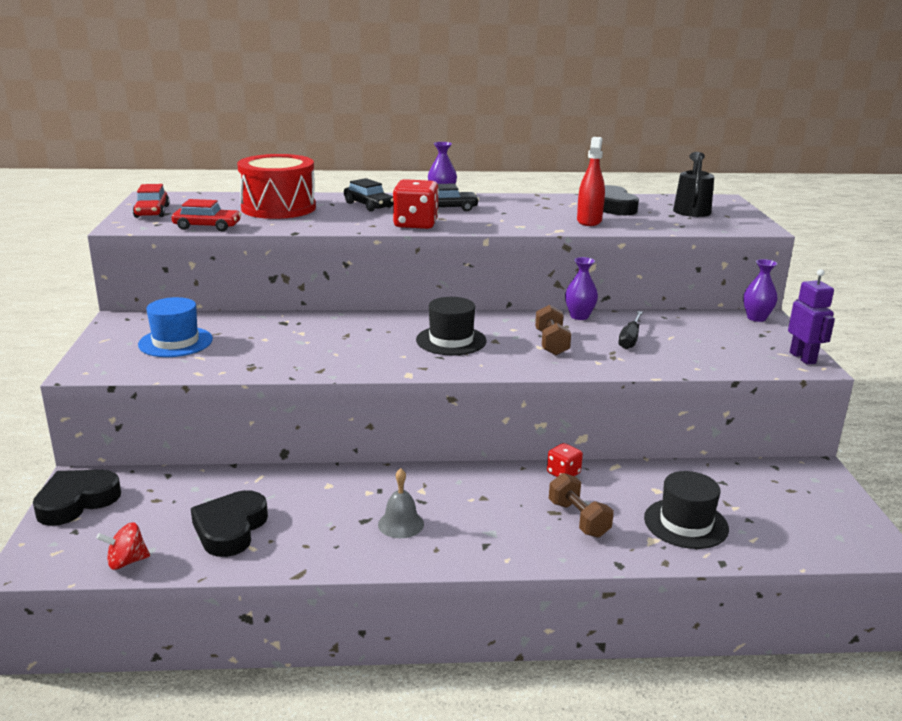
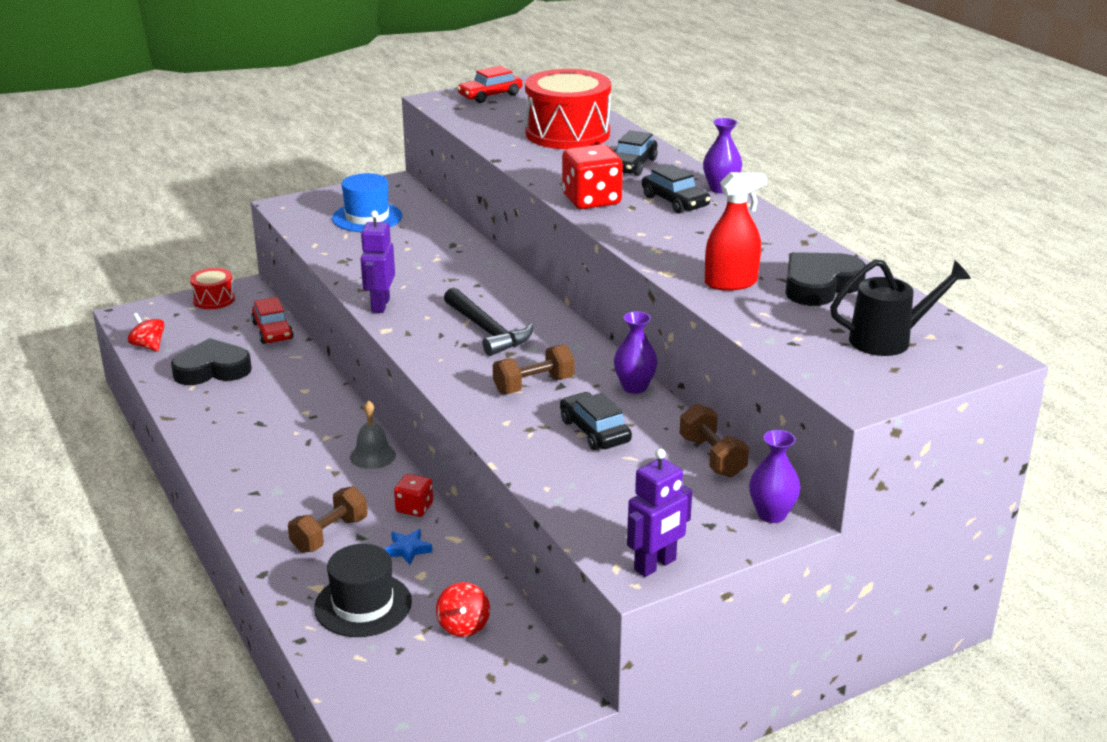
camera: 65 degrees right, 5 degrees up
black heart [33,470,121,526] -> red drum [190,268,235,309]
red car [172,199,241,231] -> red car moved to [251,297,294,344]
grey bell [378,468,424,538] -> grey bell moved to [350,400,396,469]
black hat [416,297,486,355] -> black hammer [444,288,533,356]
black screwdriver [618,311,643,349] -> black car [560,392,632,450]
none -> purple robot [361,210,395,313]
none -> blue star [384,529,432,565]
none -> red spinning top [436,582,490,637]
none -> brown dumbbell [680,404,749,478]

